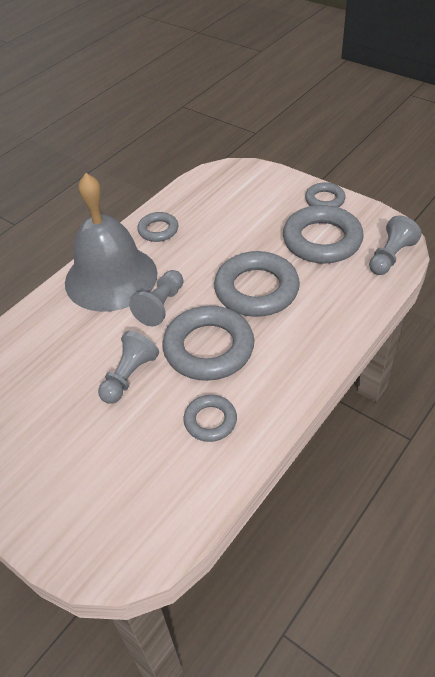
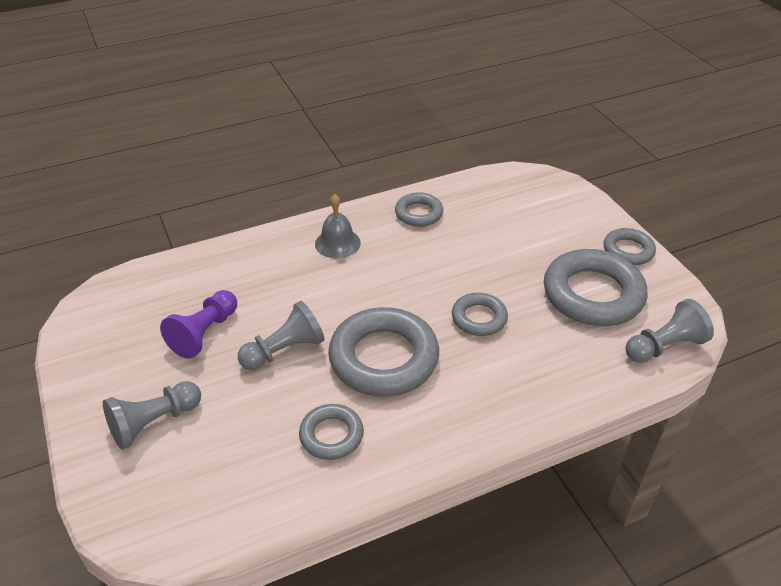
camera: 25 degrees right, 5 degrees down
grey bell [65,173,158,312] -> grey bell [315,194,361,258], size x0.43
grey pawn [129,270,183,326] -> grey pawn moved to [103,381,201,450]
grey ring [214,251,300,317] -> grey ring [452,293,508,336], size x0.54
none -> purple pawn [160,290,237,359]

